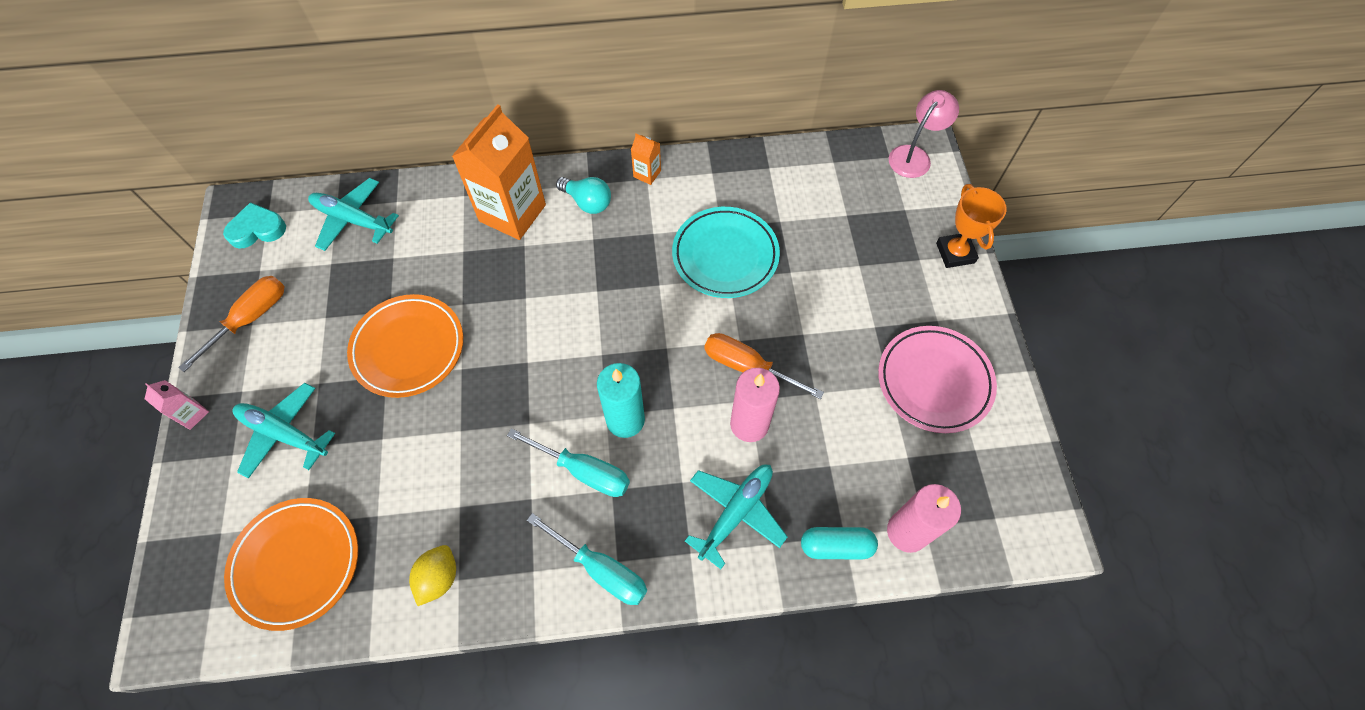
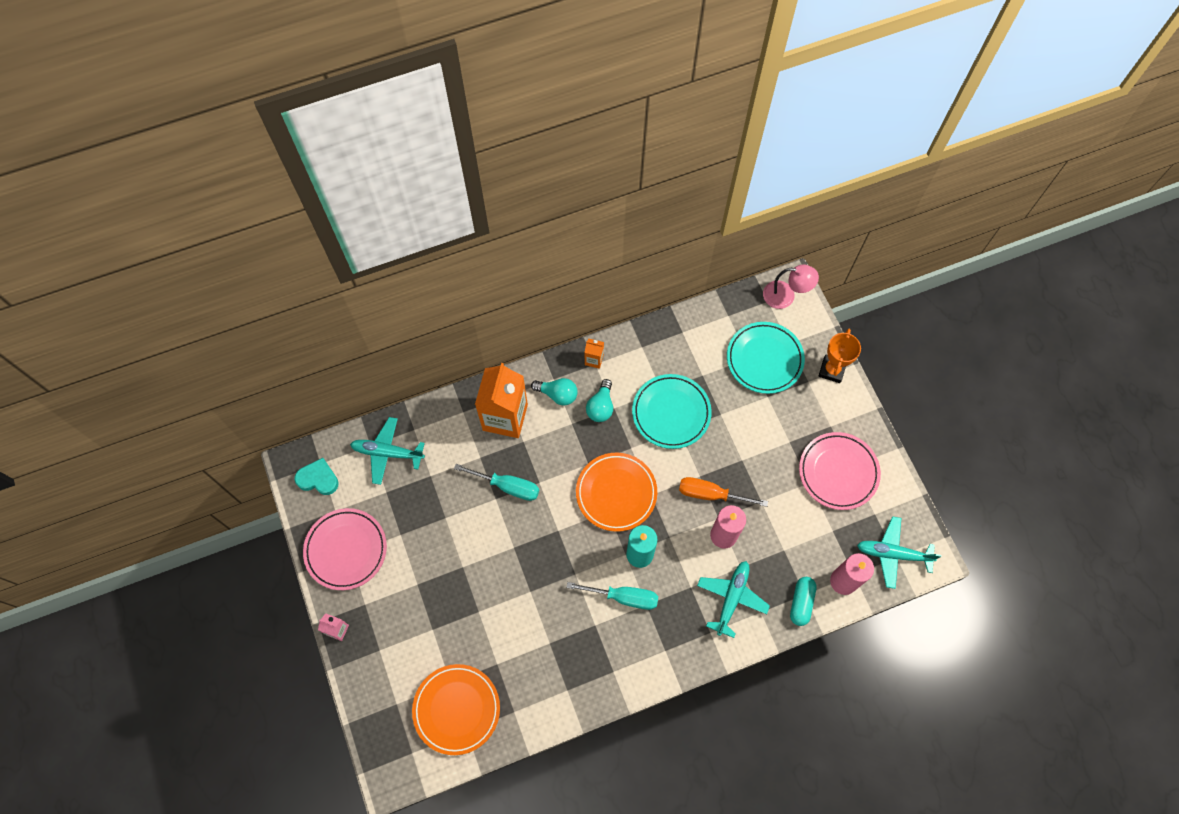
camera: 15 degrees left, 5 degrees up
orange screwdriver [178,276,285,372] -> pink plate [303,508,387,590]
turquoise heart [223,202,286,248] -> turquoise heart turned 45 degrees clockwise [294,458,339,495]
turquoise plane [233,383,335,478] -> turquoise plane moved to [857,516,941,589]
orange plate [347,294,463,398] -> orange plate moved to [576,453,657,532]
yellow lemon [409,545,456,606] -> none
turquoise screwdriver [527,513,647,605] -> turquoise screwdriver moved to [454,464,539,501]
turquoise capsule [801,527,878,559] -> turquoise capsule turned 60 degrees counterclockwise [790,577,817,626]
pink lamp [889,90,959,178] -> pink lamp turned 75 degrees clockwise [763,264,819,309]
orange trophy [936,184,1007,268] -> orange trophy turned 45 degrees clockwise [819,329,861,383]
none -> turquoise light bulb [586,379,613,422]
none -> turquoise plate [727,322,805,394]

